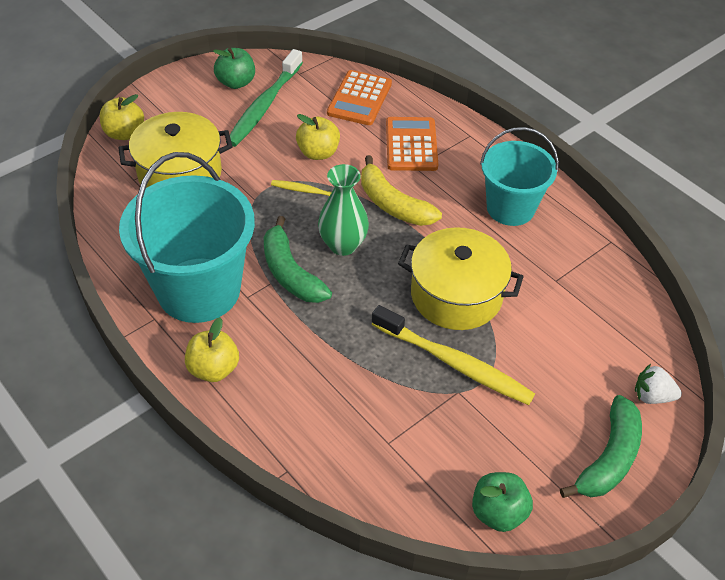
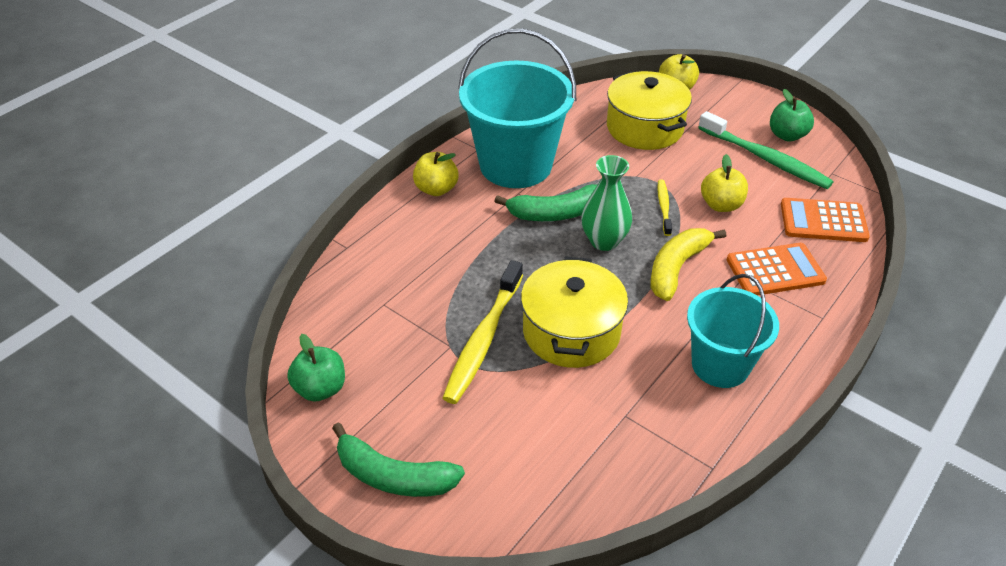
camera: 80 degrees right, 5 degrees down
green toothbrush [226,49,303,147] -> green toothbrush turned 150 degrees counterclockwise [698,111,834,189]
green banana [263,216,332,303] -> green banana turned 150 degrees counterclockwise [494,184,597,221]
white strawberry [635,364,682,404] -> none

